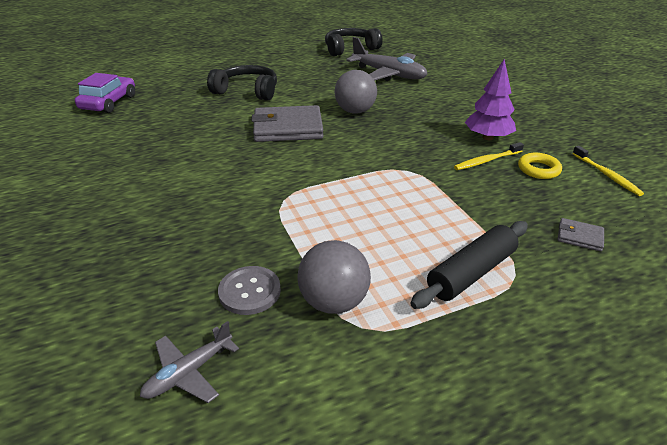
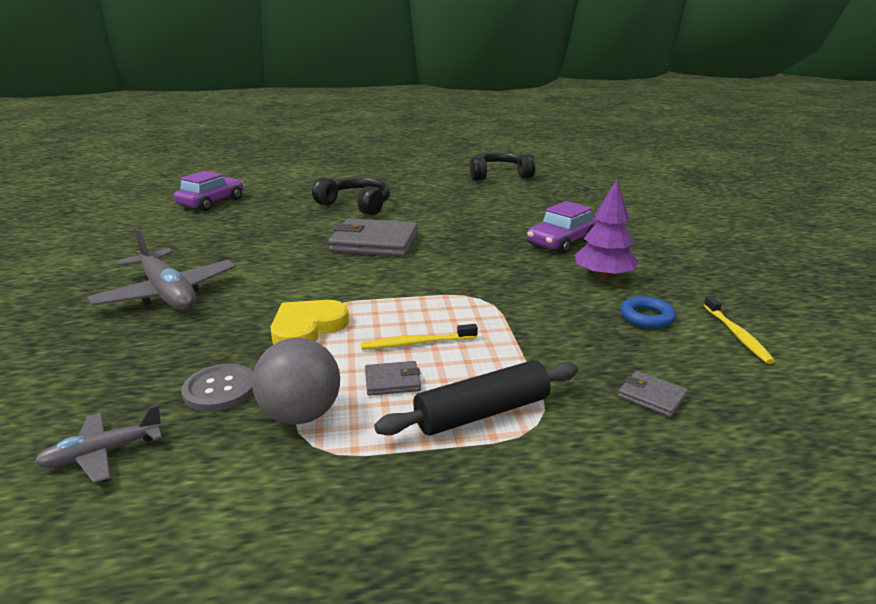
camera: 15 degrees right, 10 degrees down
grey ball [335,70,377,114] -> none
grey plane [346,37,427,81] -> grey plane moved to [87,228,236,310]
yellow toothbrush [454,142,524,170] -> yellow toothbrush moved to [361,324,478,350]
yellow ring [518,153,562,179] -> blue ring [620,296,676,329]
none -> yellow heart [271,300,349,344]
none -> grey wallet [365,361,421,396]
none -> purple car [527,201,598,254]

